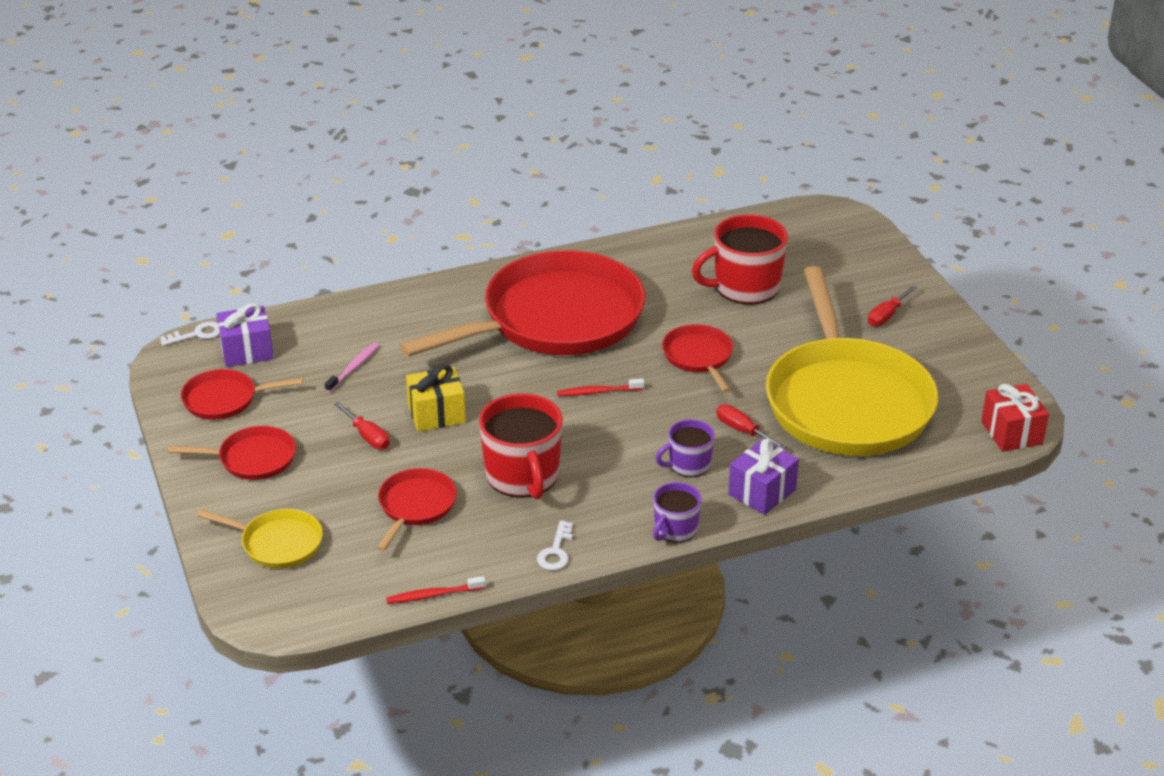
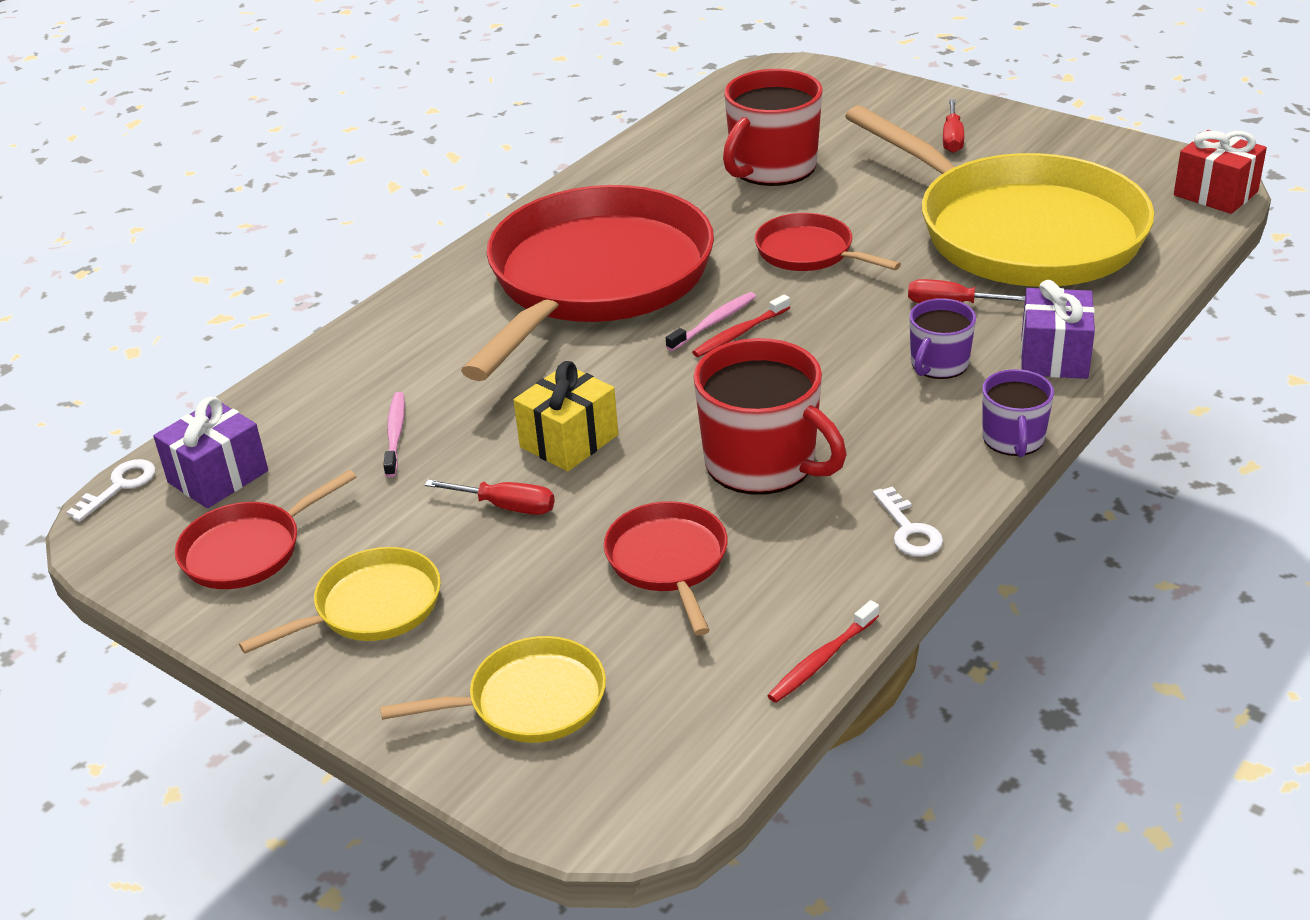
camera: 30 degrees left, 0 degrees up
red pan [168,426,296,480] -> yellow pan [239,547,441,653]
none -> pink toothbrush [666,292,756,351]

